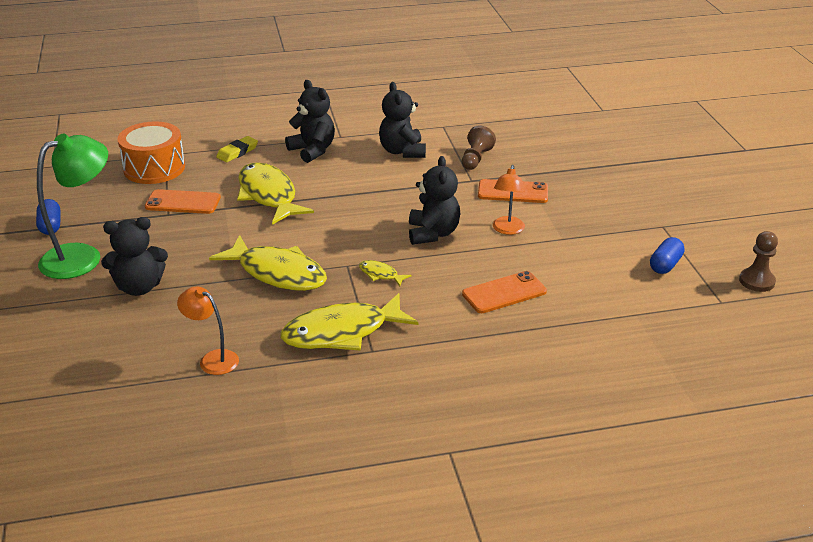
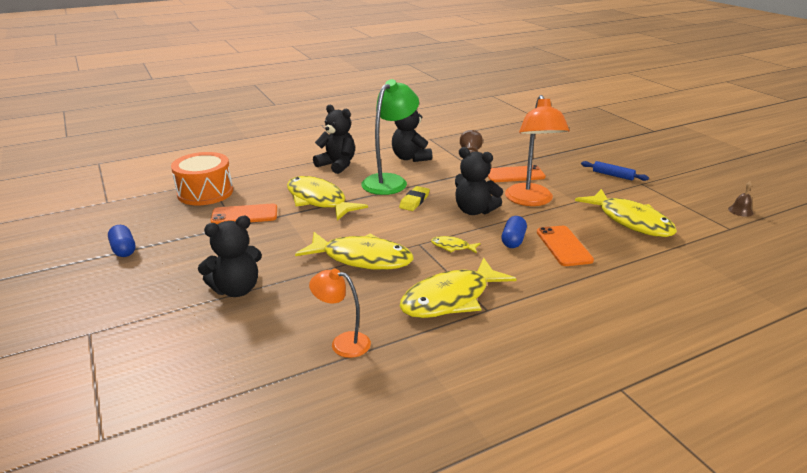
camera: 15 degrees left, 5 degrees down
green lamp [37,134,108,279] -> green lamp moved to [361,79,419,195]
yellow eraser [216,136,258,162] -> yellow eraser moved to [399,186,430,211]
black teddy bear [409,156,461,245] -> black teddy bear turned 135 degrees clockwise [455,147,503,215]
orange phone [462,271,547,313] -> orange phone turned 60 degrees counterclockwise [537,226,594,266]
orange lamp [493,165,525,235] -> orange lamp [505,95,569,206], size x1.77
blue capsule [650,237,685,274] -> blue capsule moved to [501,216,527,248]
brown pawn [739,231,778,292] -> brown bell [728,182,753,217]
none -> yellow fish [575,189,677,237]
none -> blue rolling pin [581,161,649,181]

